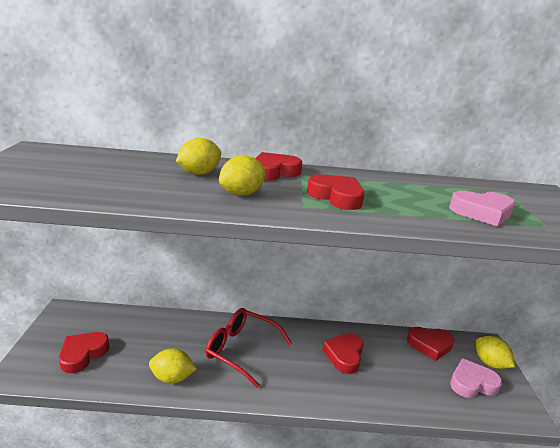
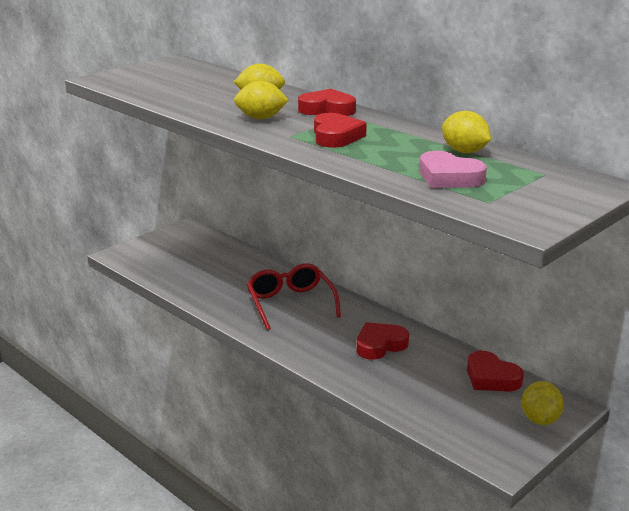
camera: 45 degrees right, 0 degrees up
red heart [59,332,110,373] -> none
yellow lemon [149,348,197,384] -> yellow lemon moved to [442,111,491,153]
pink heart [450,358,502,398] -> none

